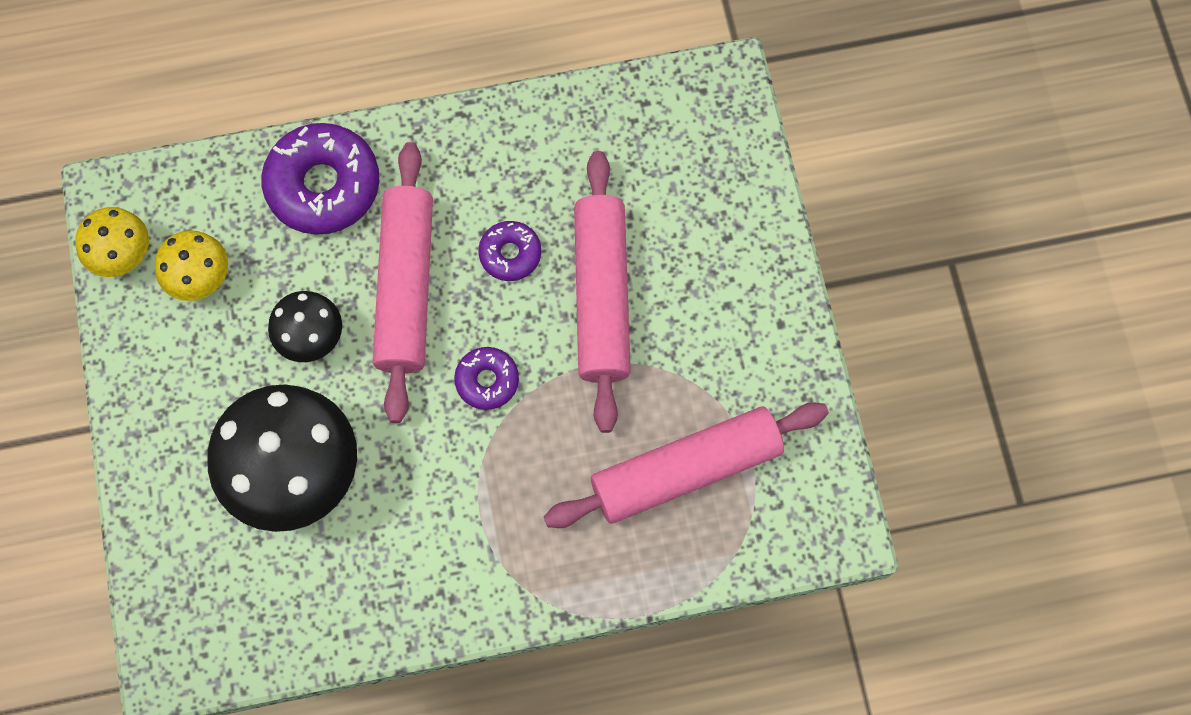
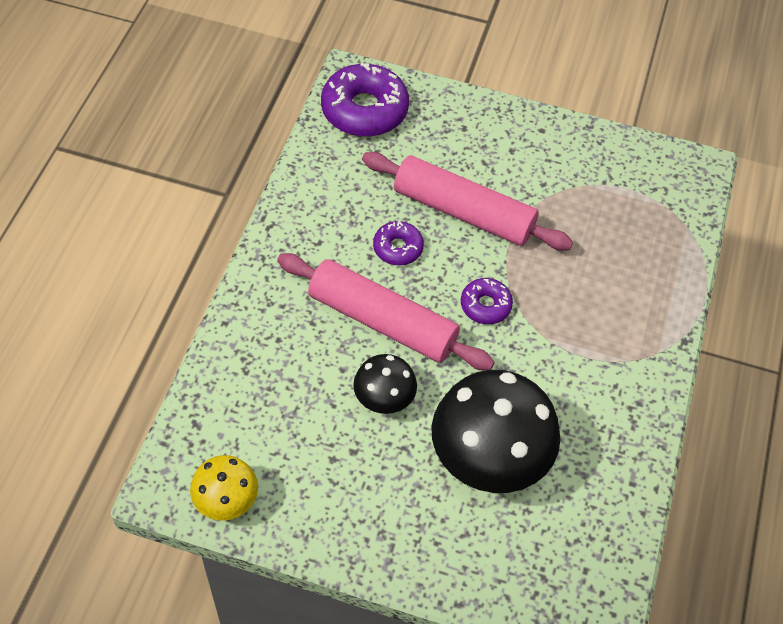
camera: 65 degrees left, 15 degrees down
yellow mushroom [155,230,228,301] -> none
purple donut [261,123,379,235] -> purple donut moved to [321,63,409,137]
pink rolling pin [544,402,829,528] -> none

